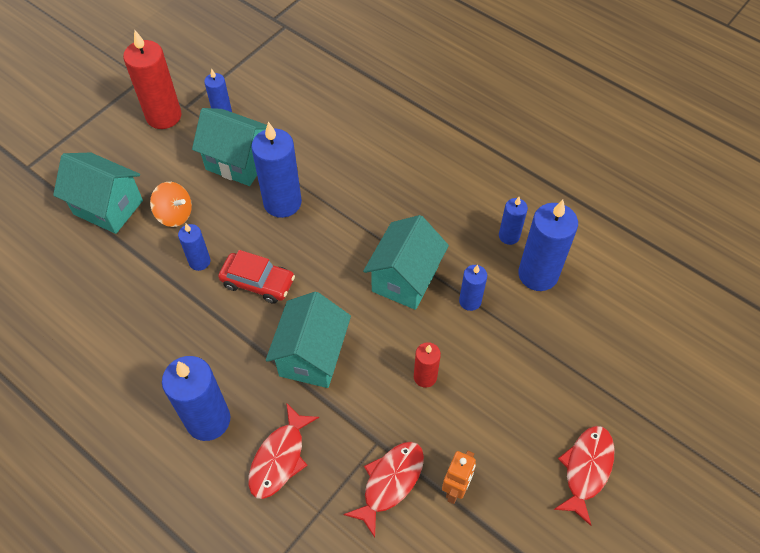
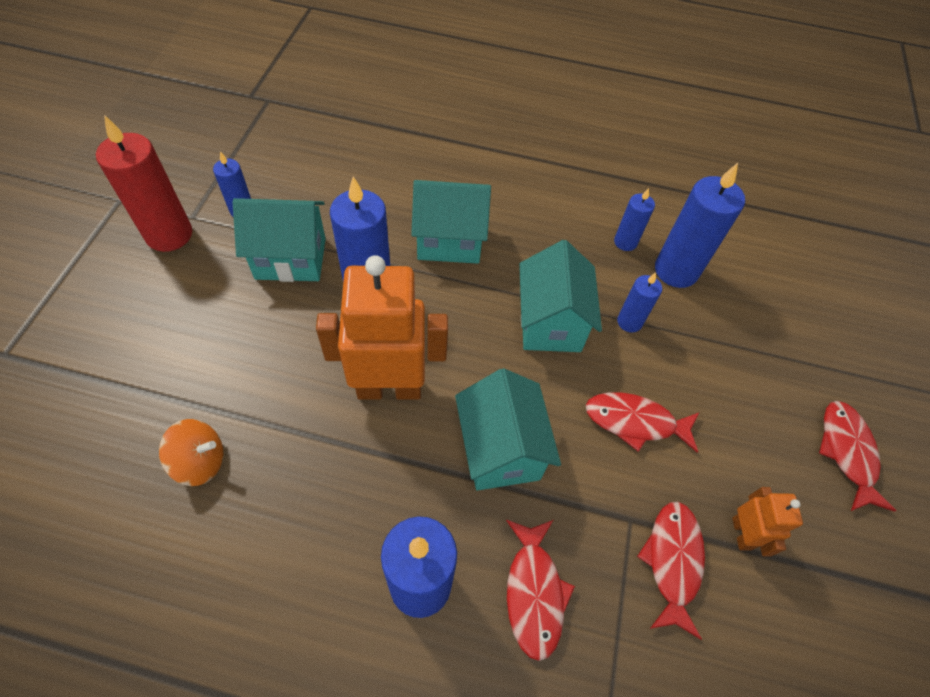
camera: 30 degrees left, 0 degrees up
turquoise house [53,153,143,234] -> turquoise house moved to [411,180,491,264]
orange spinning top [150,182,192,227] -> orange spinning top moved to [159,419,223,486]
blue candle [178,224,210,271] -> none
red car [218,250,295,304] -> orange robot [316,255,448,400]
red candle [414,342,441,388] -> red fish [586,392,699,452]

